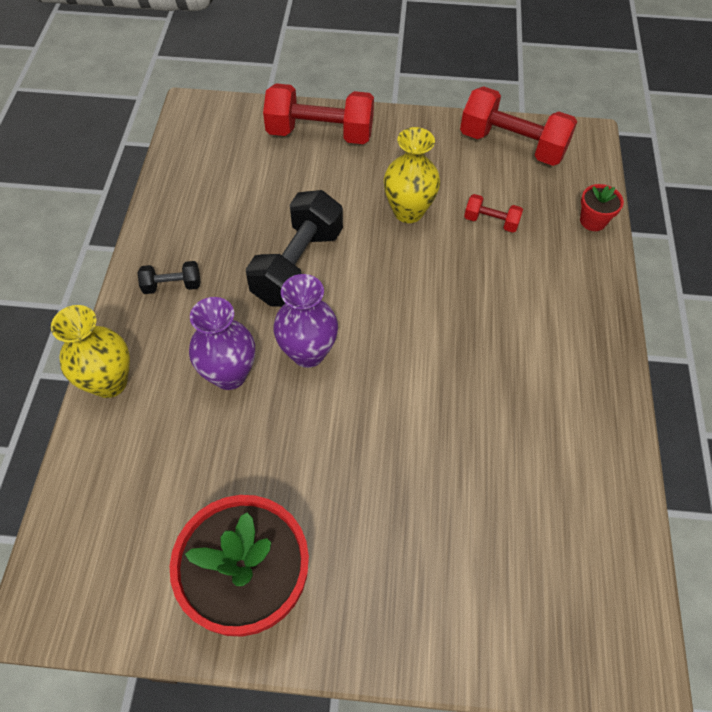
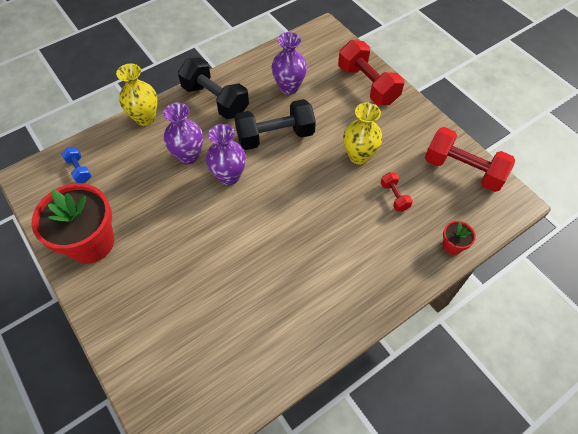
camera: 50 degrees right, 0 degrees up
black dumbbell [138,261,200,294] -> black dumbbell [178,57,249,119], size x2.09
red dumbbell [460,86,577,166] -> red dumbbell turned 45 degrees counterclockwise [425,127,515,192]
none -> blue dumbbell [61,147,92,183]
none -> purple vase [272,32,307,94]

